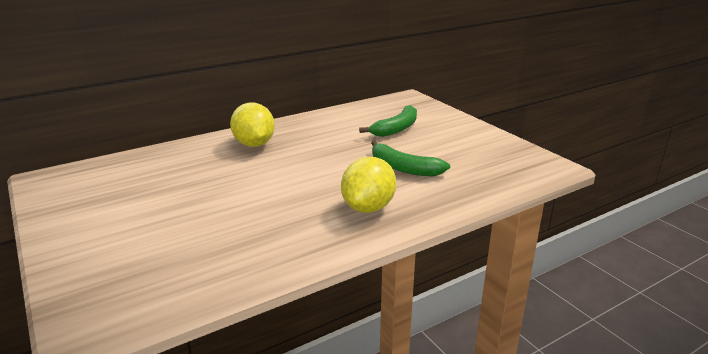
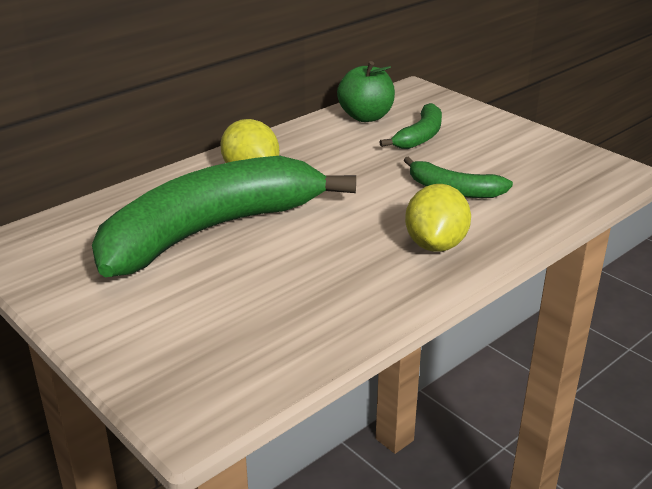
camera: 10 degrees left, 5 degrees up
none -> green banana [92,156,356,277]
none -> green apple [337,61,395,122]

